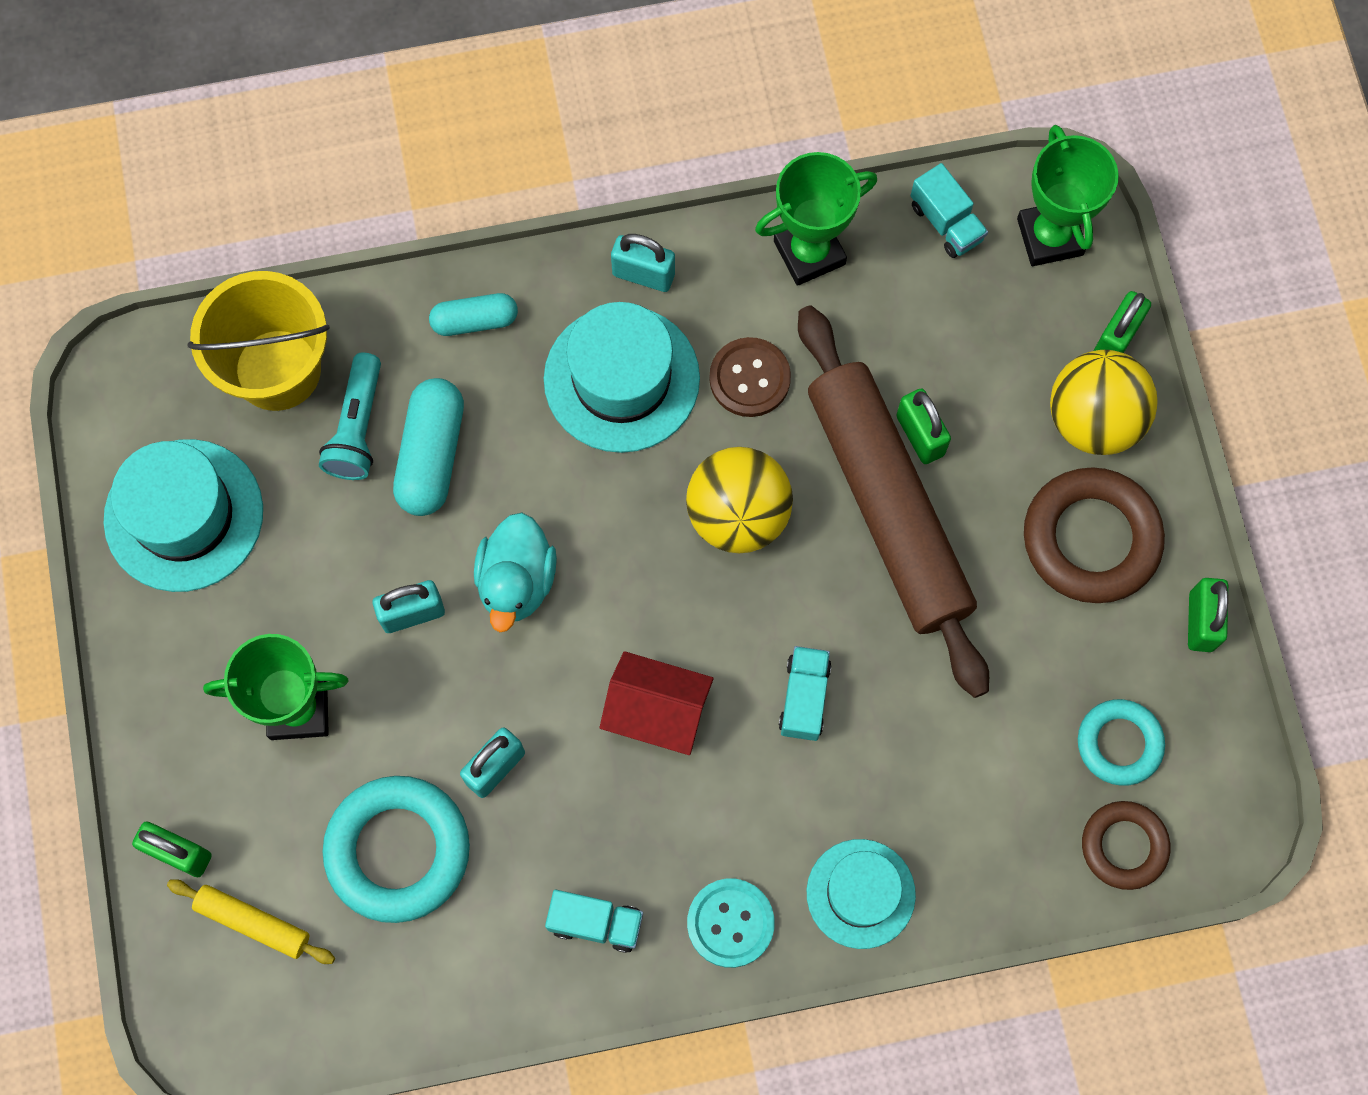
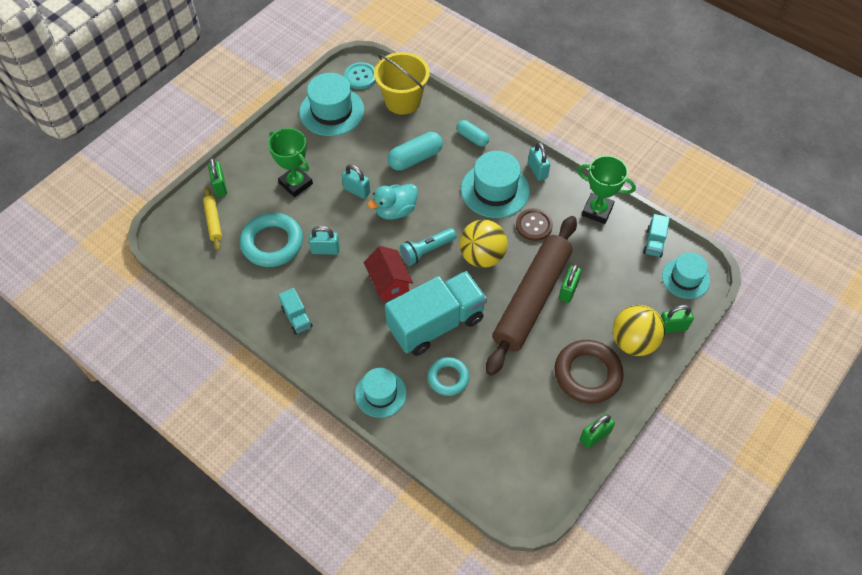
camera: 50 degrees right, 15 degrees down
turquoise flashlight [319,353,381,480] -> turquoise flashlight moved to [400,228,456,266]
turquoise button [687,878,775,968] -> turquoise button moved to [344,62,376,89]
turquoise truck [779,646,831,741] -> turquoise truck [385,271,487,356], size x2.30
green trophy [1017,125,1119,266] -> turquoise hat [662,253,710,299]
turquoise ring [1078,699,1165,786] -> turquoise ring moved to [428,357,469,396]
brown ring [1082,801,1171,890] -> none

